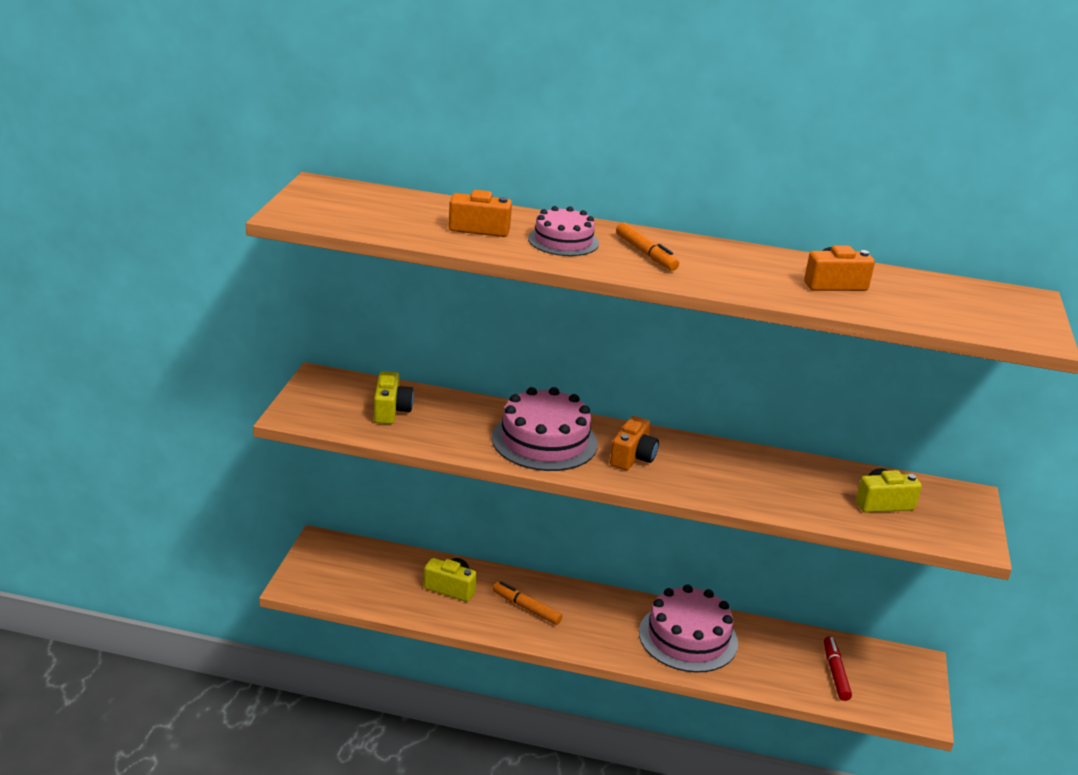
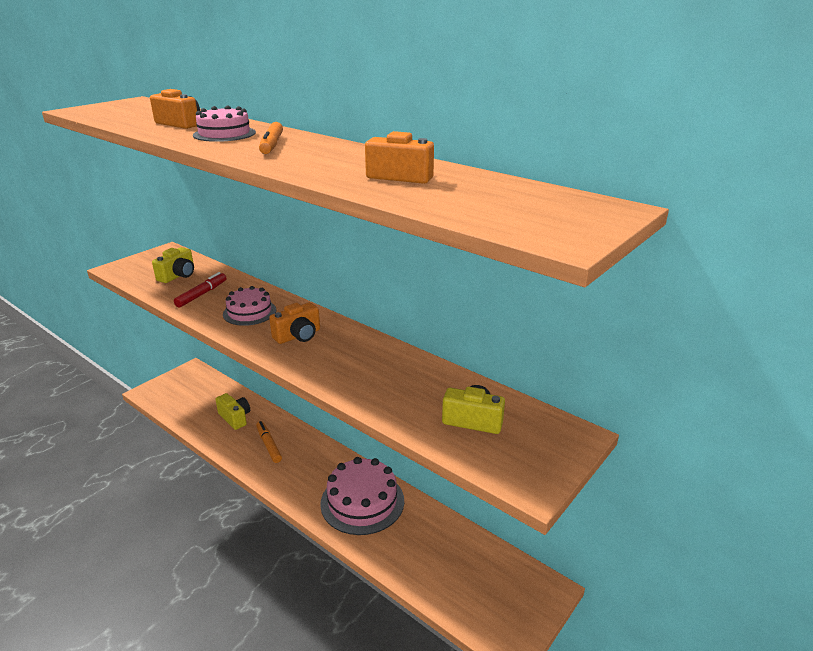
camera: 30 degrees right, 0 degrees up
pink cake [492,387,598,471] -> pink cake [223,286,277,326], size x0.61
red marker [824,636,852,701] -> red marker moved to [174,272,227,307]

